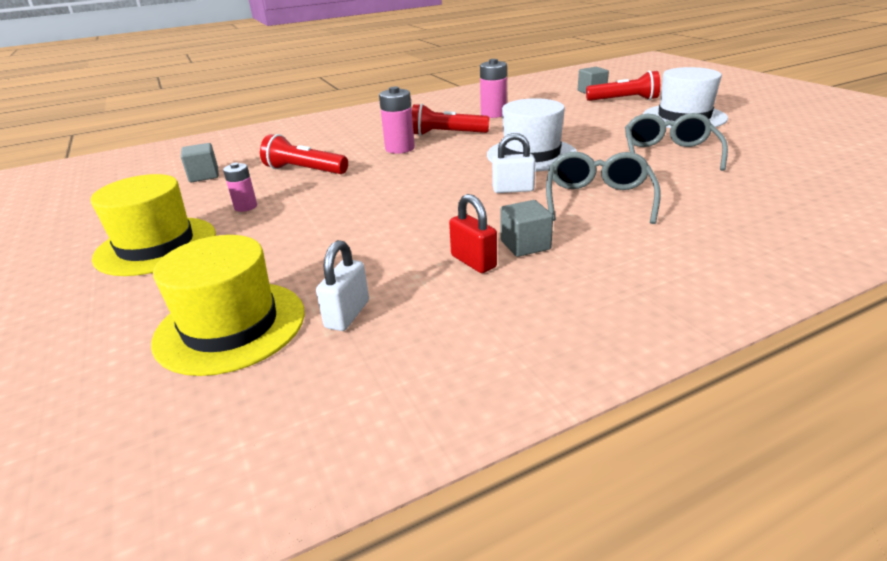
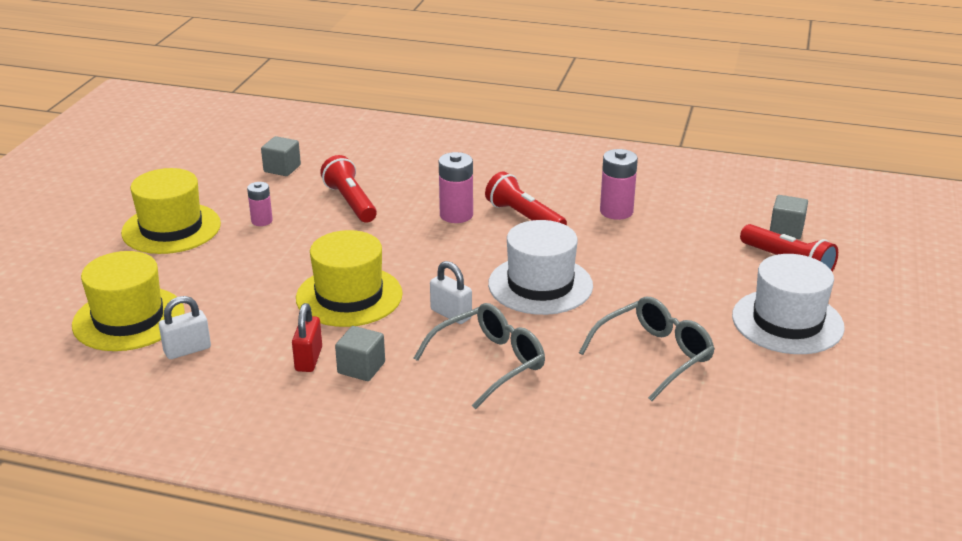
camera: 40 degrees right, 0 degrees up
none -> yellow hat [296,230,403,327]

